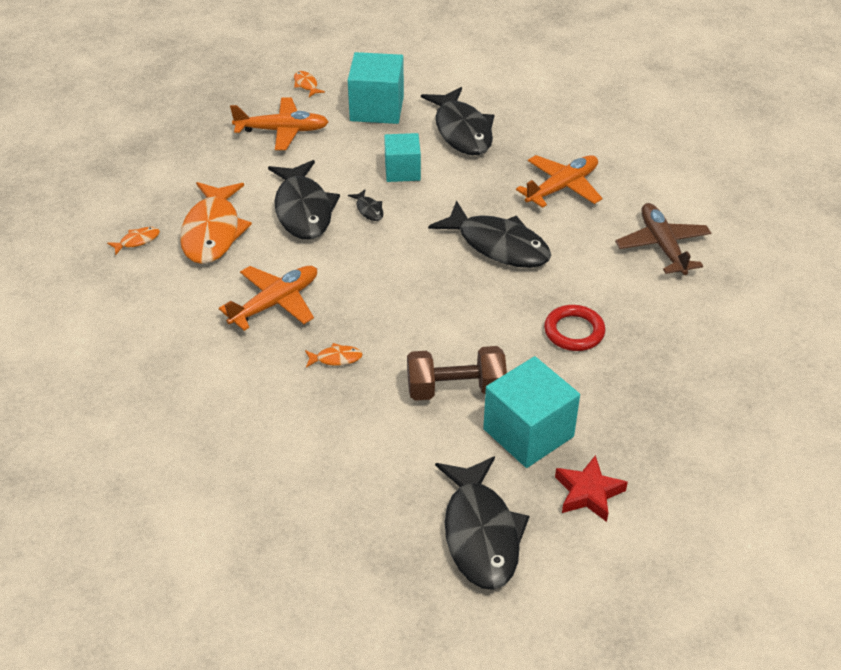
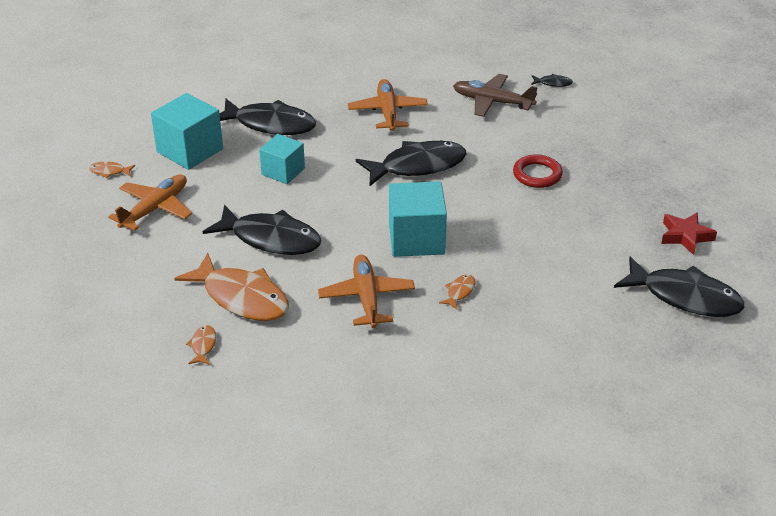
camera: 55 degrees left, 5 degrees down
black fish [348,190,383,221] -> black fish moved to [531,74,573,87]
brown dumbbell [407,346,507,401] -> none
turquoise cube [483,356,580,468] -> turquoise cube moved to [389,182,447,257]

